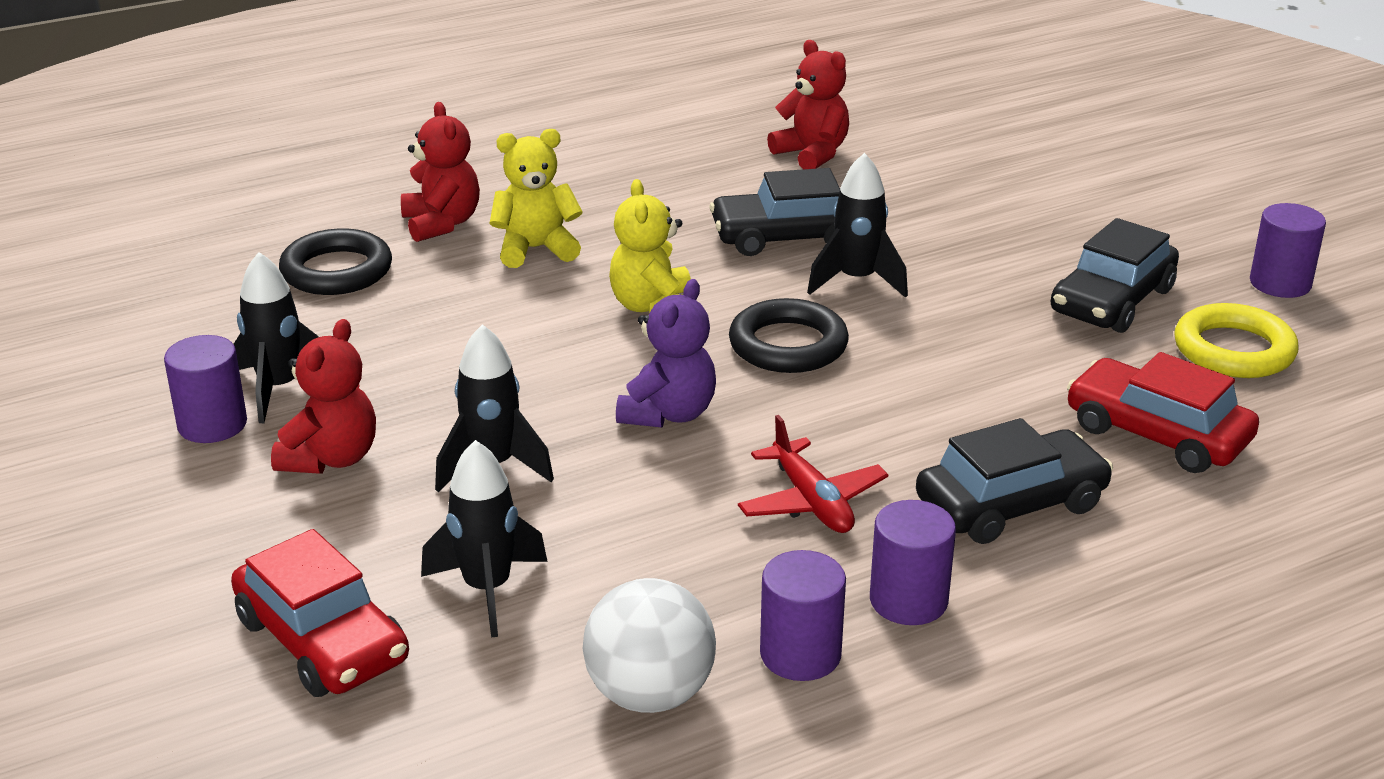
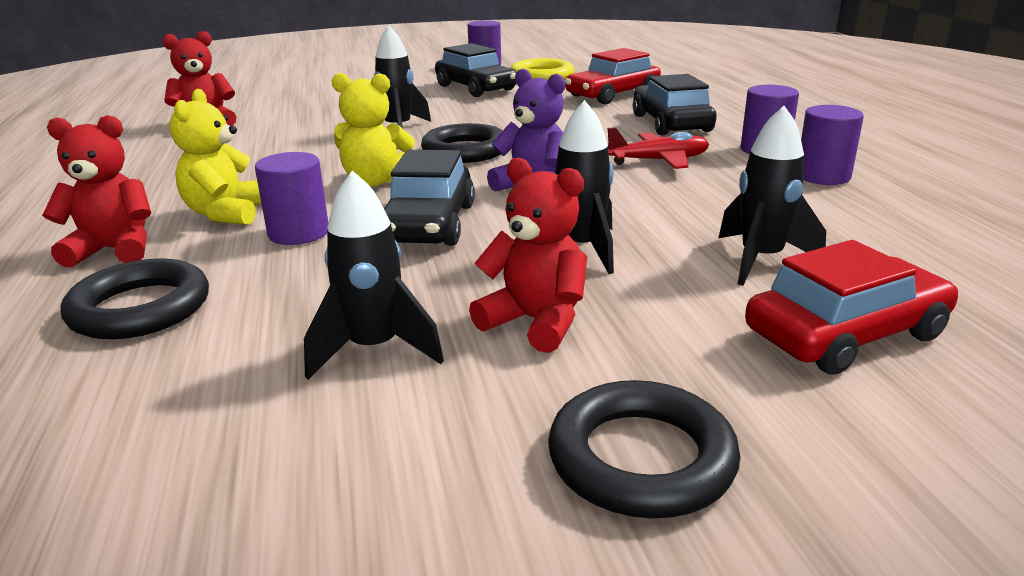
camera: 75 degrees left, 5 degrees down
purple cylinder [164,335,247,443] -> purple cylinder moved to [255,152,328,245]
white ball [583,578,716,713] -> none
black car [709,168,840,256] -> black car moved to [384,150,475,246]
none -> black ring [548,380,740,518]

